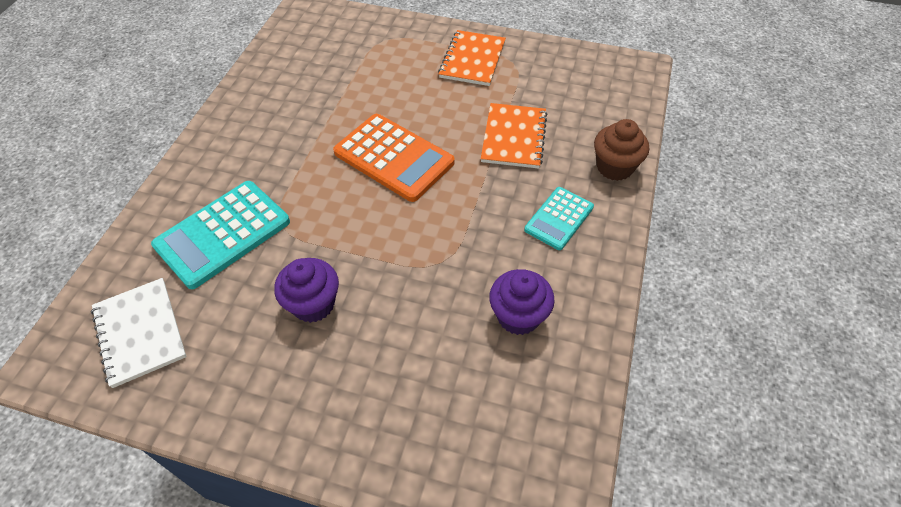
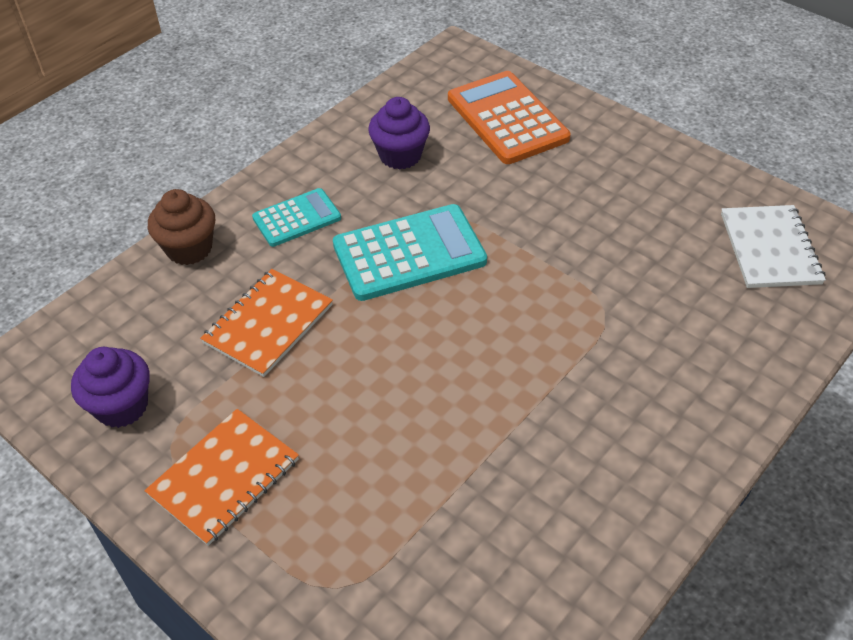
camera: 155 degrees left, 5 degrees down
turquoise calculator [151,181,290,289] -> turquoise calculator moved to [333,204,487,301]
purple cupcake [274,258,339,323] -> purple cupcake moved to [71,347,150,428]
orange calculator [333,114,455,202] -> orange calculator moved to [448,71,571,164]

